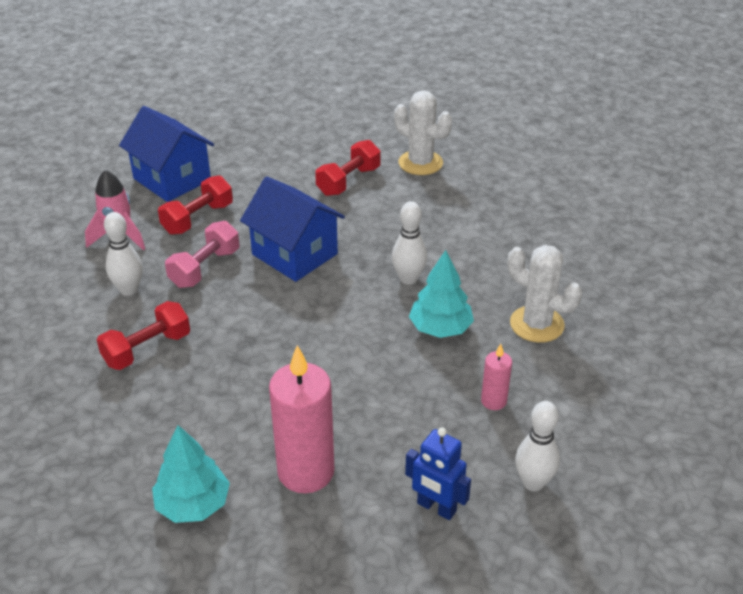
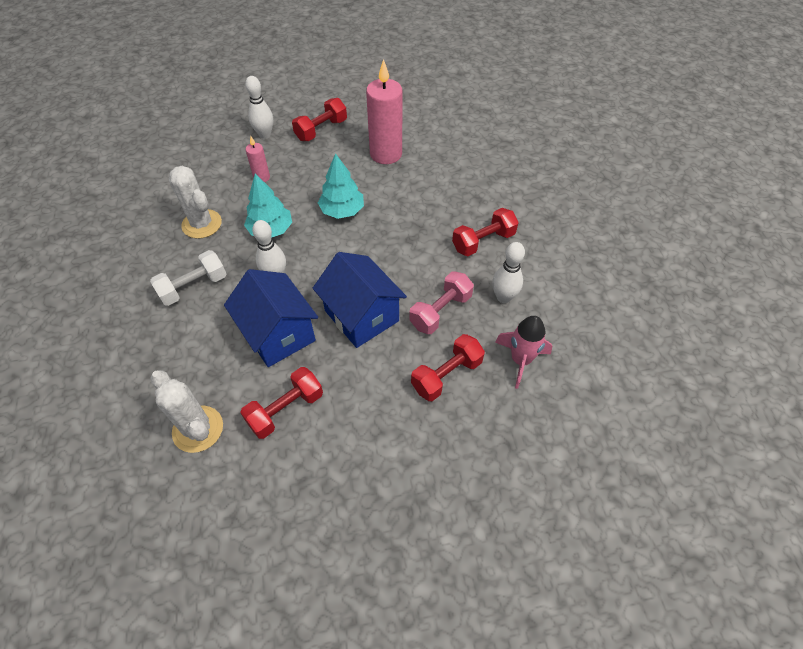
camera: 170 degrees left, 15 degrees up
blue house [119,106,214,202] -> blue house moved to [224,269,318,367]
turquoise tree [152,425,230,523] -> turquoise tree moved to [318,153,364,219]
blue robot [405,427,471,520] -> red dumbbell [292,98,347,141]
none -> white dumbbell [150,250,226,306]

